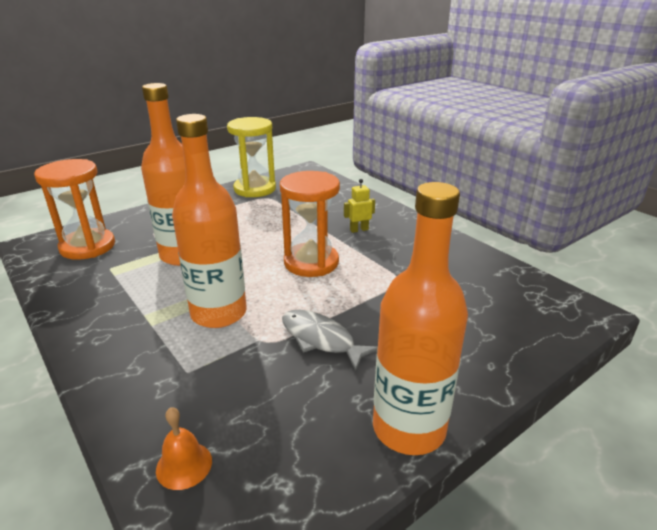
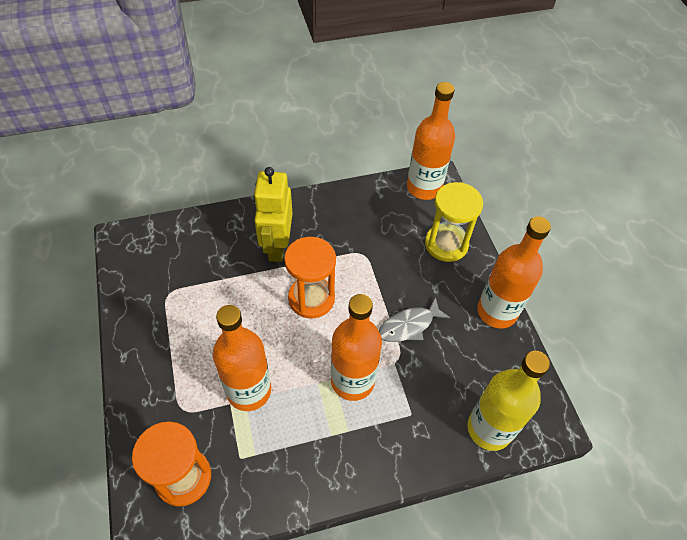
camera: 70 degrees left, 25 degrees up
orange bell [156,407,212,490] -> yellow bottle [467,351,550,451]
yellow hourglass [227,117,276,197] -> yellow hourglass moved to [425,182,483,262]
yellow robot [344,179,375,233] -> yellow robot [253,167,293,262], size x2.33
none -> orange bottle [407,82,455,200]

